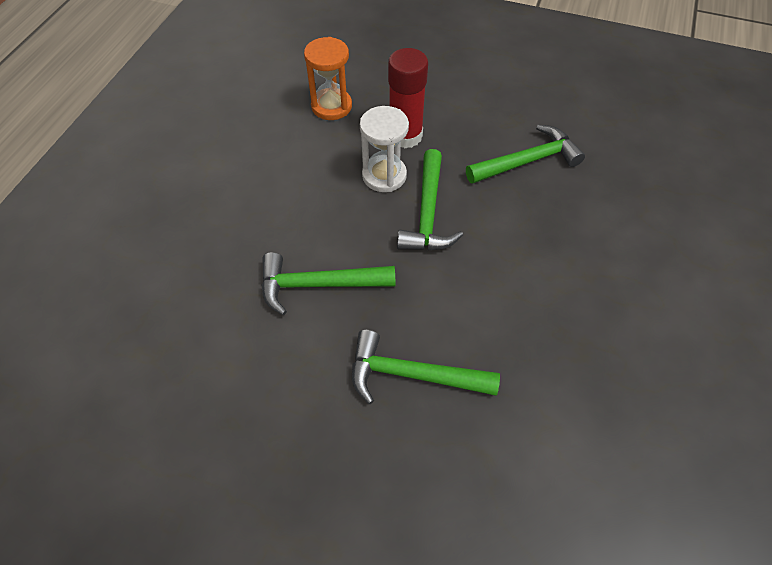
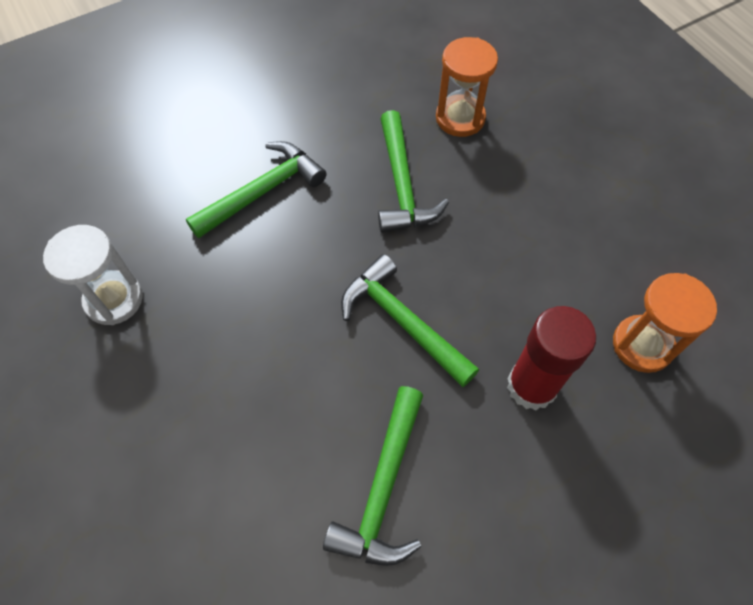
camera: 130 degrees right, 5 degrees up
green hammer [261,252,395,315] -> green hammer turned 135 degrees clockwise [378,110,449,233]
white hourglass [360,106,409,192] -> white hourglass moved to [43,225,143,325]
none -> orange hourglass [436,37,498,137]

